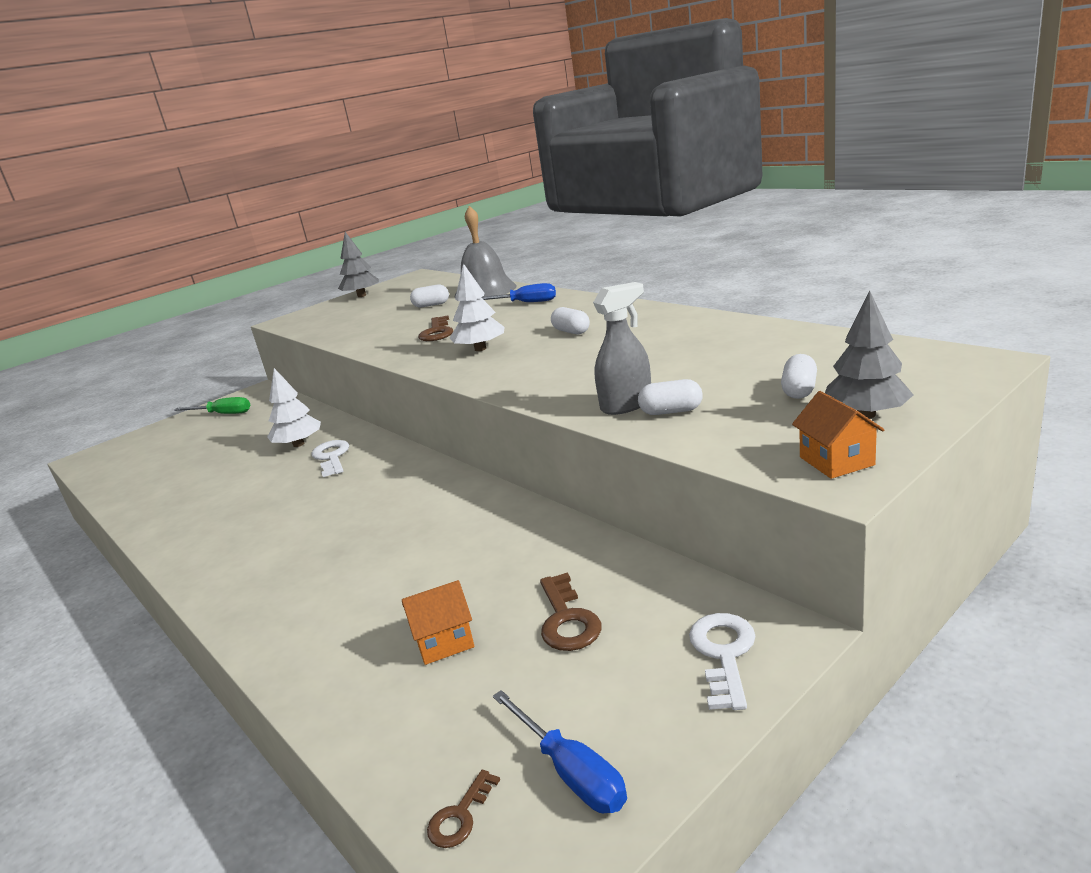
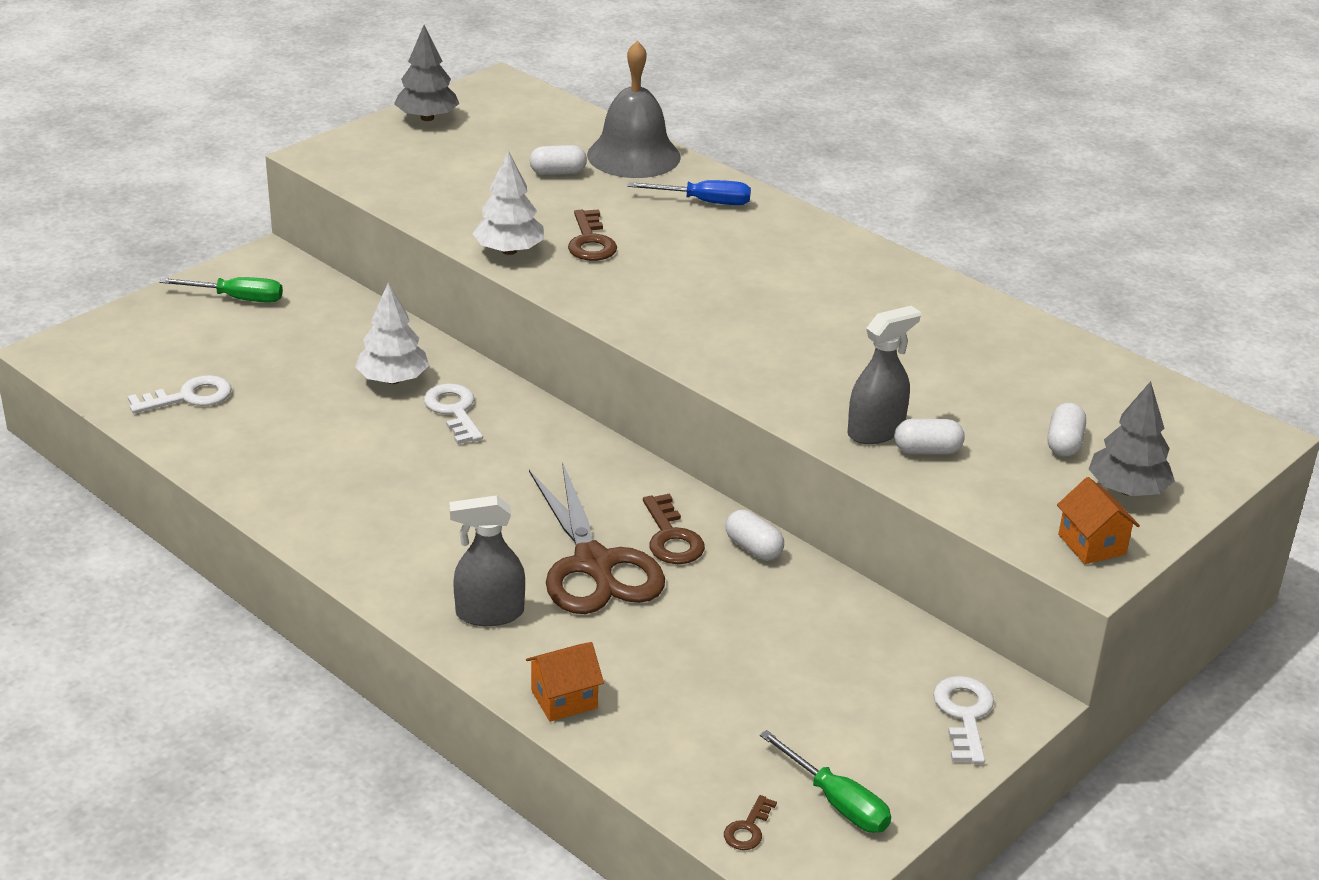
camera: 10 degrees left, 10 degrees up
orange house [402,580,474,665] -> orange house moved to [526,642,604,722]
white tree [449,263,505,351] -> white tree moved to [472,151,544,255]
blue screwdriver [493,690,627,813] -> green screwdriver [760,730,891,833]
brown key [540,572,602,651] -> brown key moved to [643,494,705,564]
white capsule [551,307,590,334] -> white capsule moved to [726,510,784,560]
none -> white key [128,375,232,413]
none -> grey spray bottle [449,495,525,626]
none -> brown scissors [529,462,665,614]

